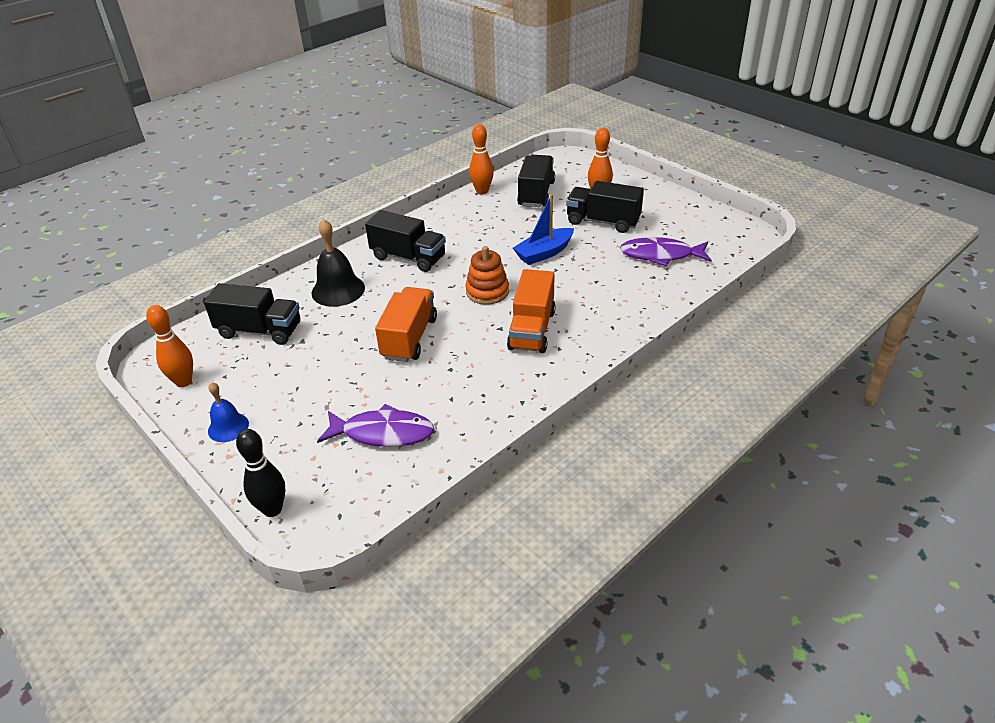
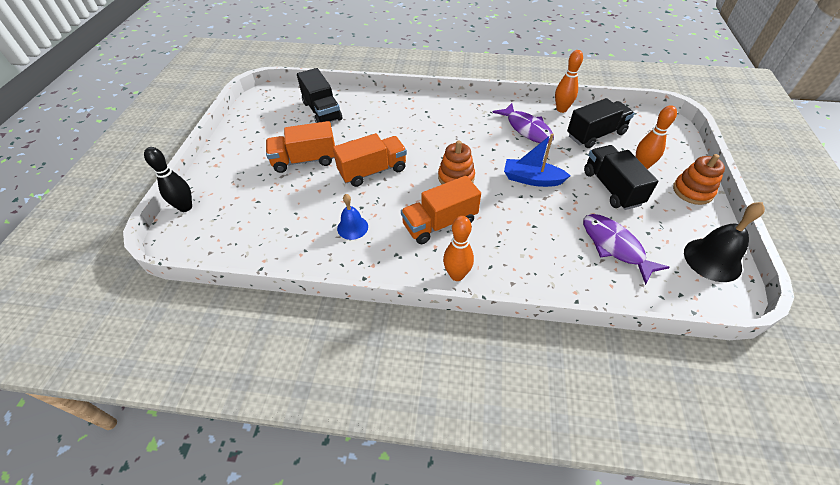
camera: 50 degrees right, 10 degrees up
orange bowling pin [146,305,193,387] -> orange bowling pin moved to [443,216,474,281]
blue bell [208,382,249,442] -> blue bell moved to [337,194,368,240]
black bell [311,219,365,307] -> black bell moved to [684,202,765,282]
purple fish [317,404,435,447] -> purple fish moved to [492,103,554,144]
black truck [365,210,446,272] -> none
none -> orange truck [266,121,335,173]
none -> orange stacking toy [673,154,725,205]

